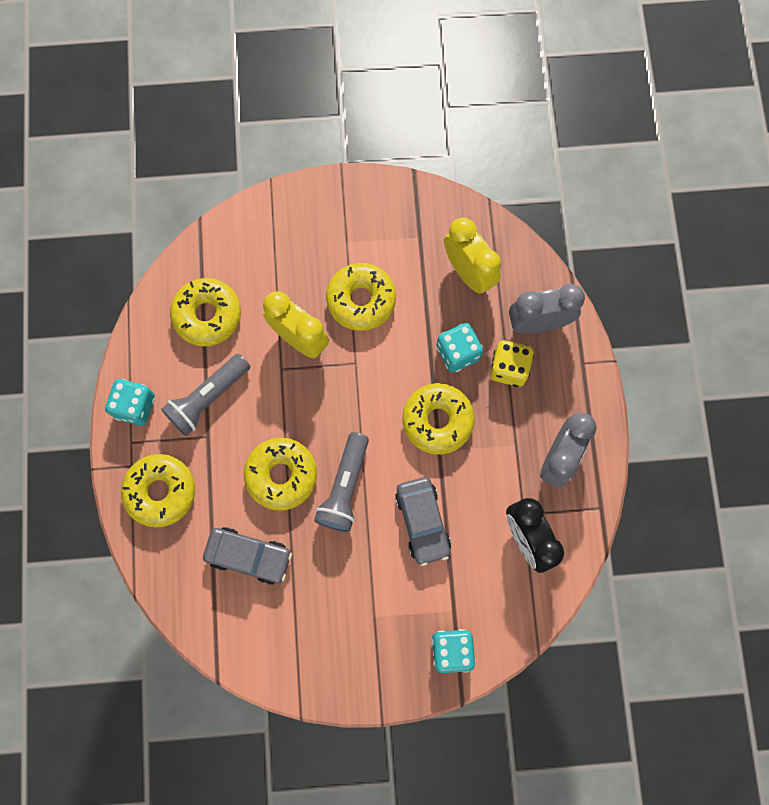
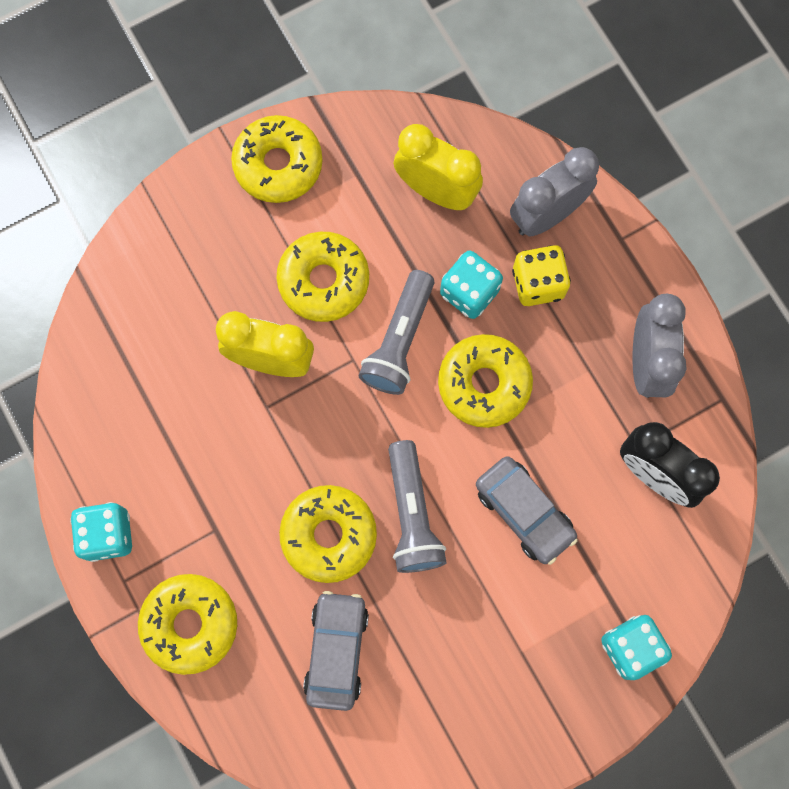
camera: 25 degrees left, 0 degrees up
grey flashlight [161,353,250,436] -> grey flashlight moved to [358,270,434,395]
yellow donut [170,278,241,347] -> yellow donut moved to [231,115,323,203]
grey car [203,527,292,585] -> grey car turned 75 degrees counterclockwise [303,591,369,711]

